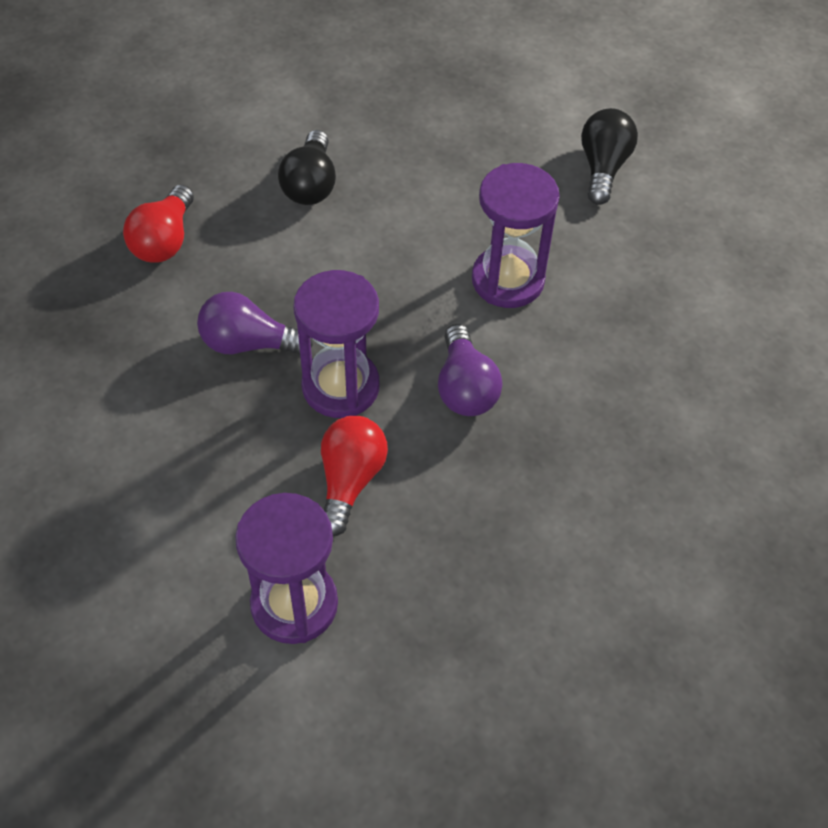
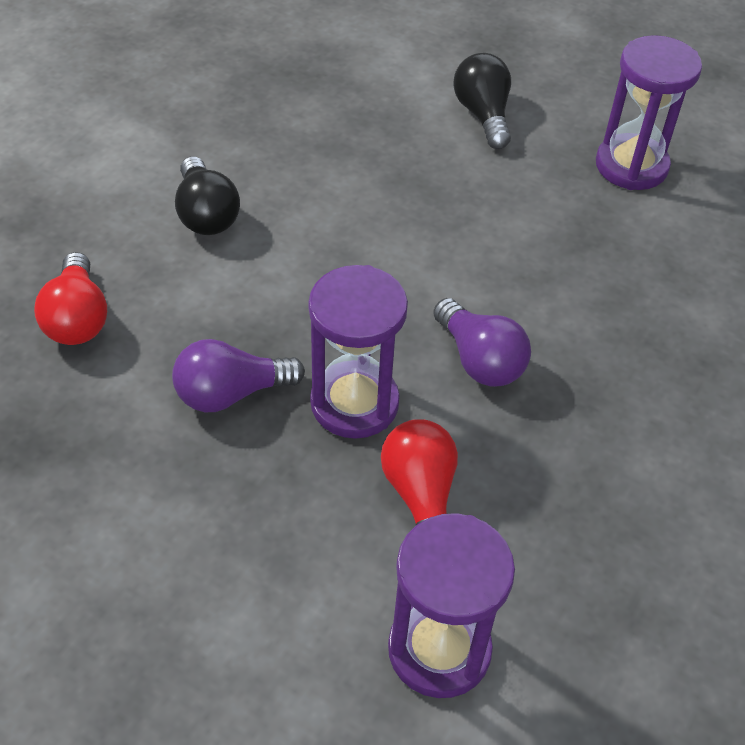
camera: 25 degrees left, 5 degrees down
purple hourglass [472,163,560,308] -> purple hourglass moved to [596,35,702,190]

